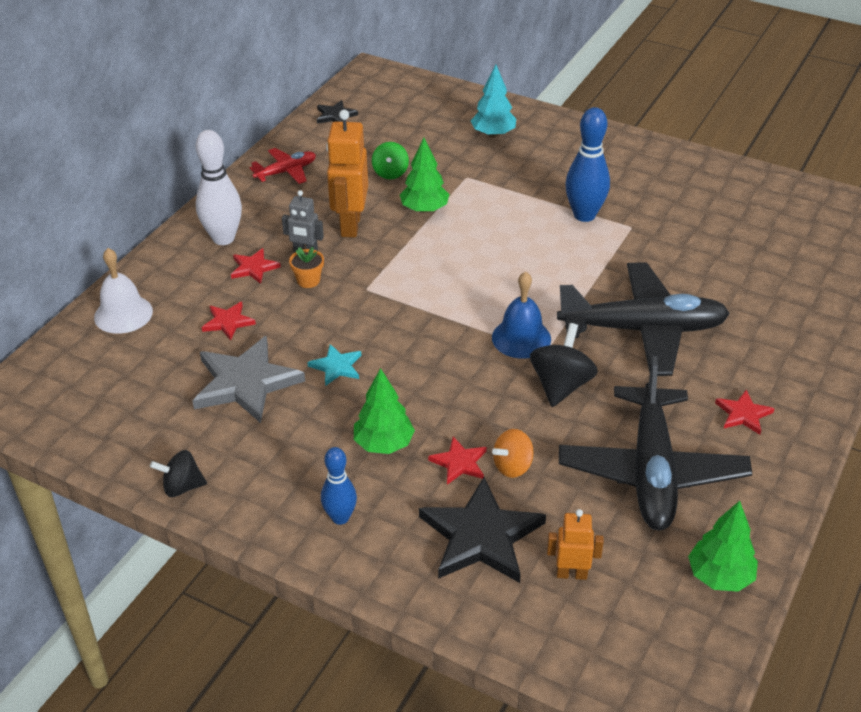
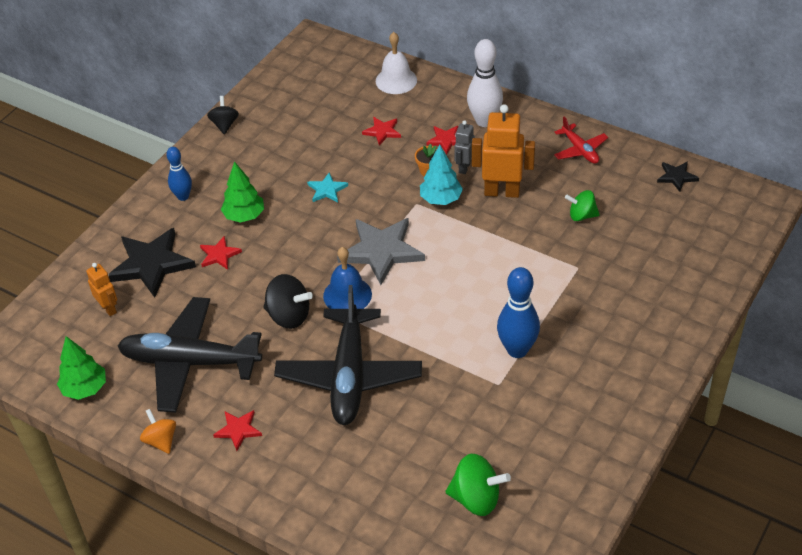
camera: 95 degrees right, 5 degrees up
grey star [192,336,305,423] -> grey star moved to [337,218,425,285]
green tree [400,138,449,213] -> none
turquoise tree [471,65,516,137] -> turquoise tree moved to [420,144,463,205]
orange spinning top [492,429,534,478] -> orange spinning top moved to [140,409,176,454]
orange robot [547,509,604,580] -> orange robot turned 45 degrees counterclockwise [86,263,117,316]
none -> green spinning top [445,454,511,516]

